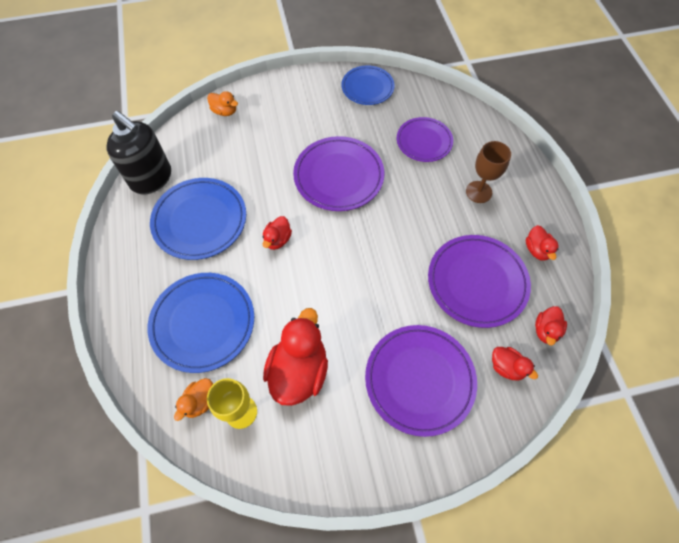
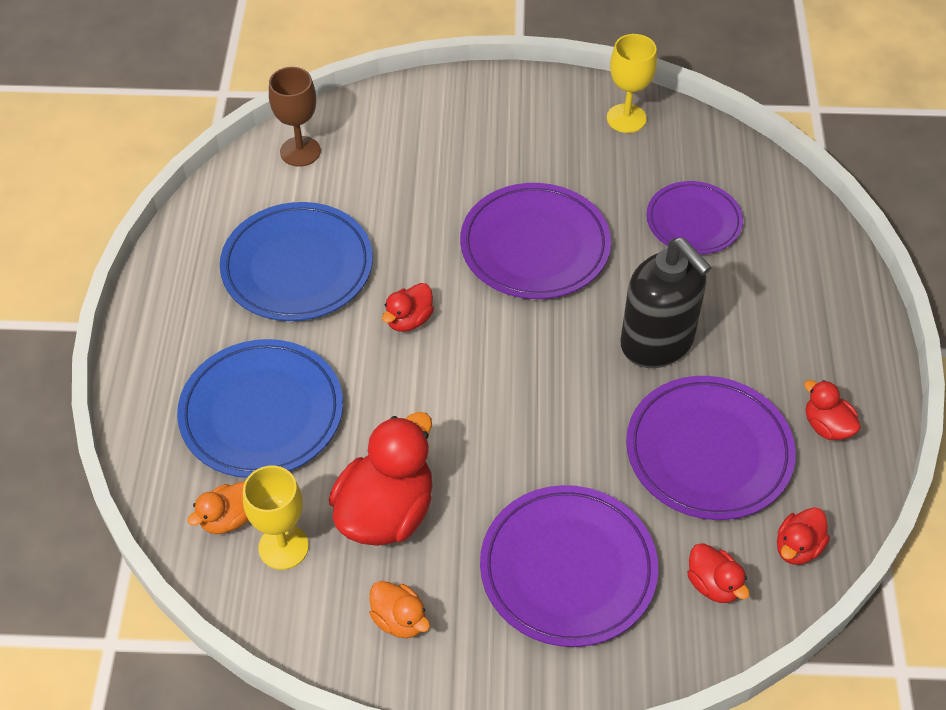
camera: 15 degrees right, 10 degrees down
black soap dispenser [106,111,171,194] -> black soap dispenser moved to [620,237,712,368]
orange duck [207,91,238,116] -> orange duck moved to [369,581,430,638]
blue plate [342,66,395,105] -> yellow goblet [607,34,657,133]
brown goblet [466,141,511,203] -> brown goblet moved to [269,67,321,167]
red duck [526,225,559,261] -> red duck turned 135 degrees clockwise [804,380,861,440]

